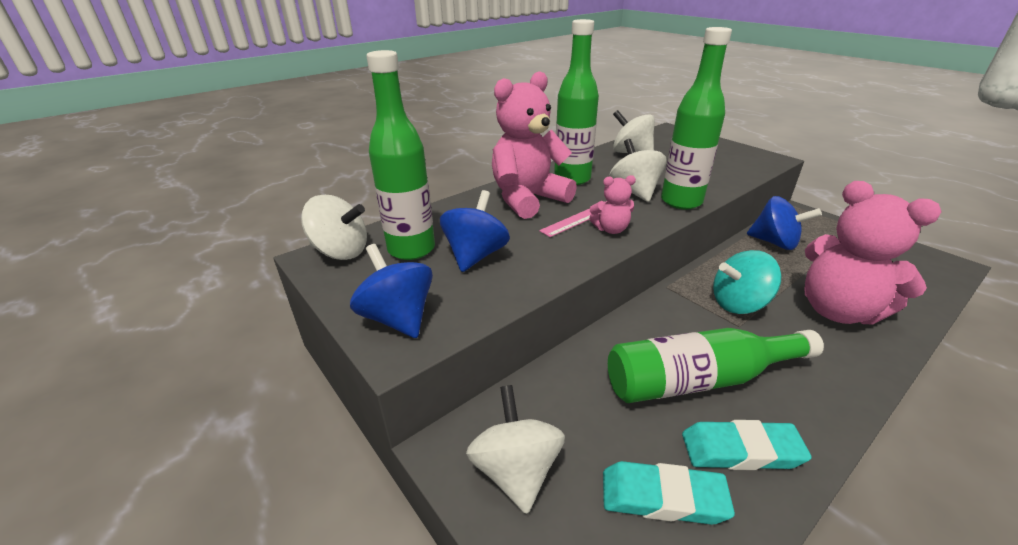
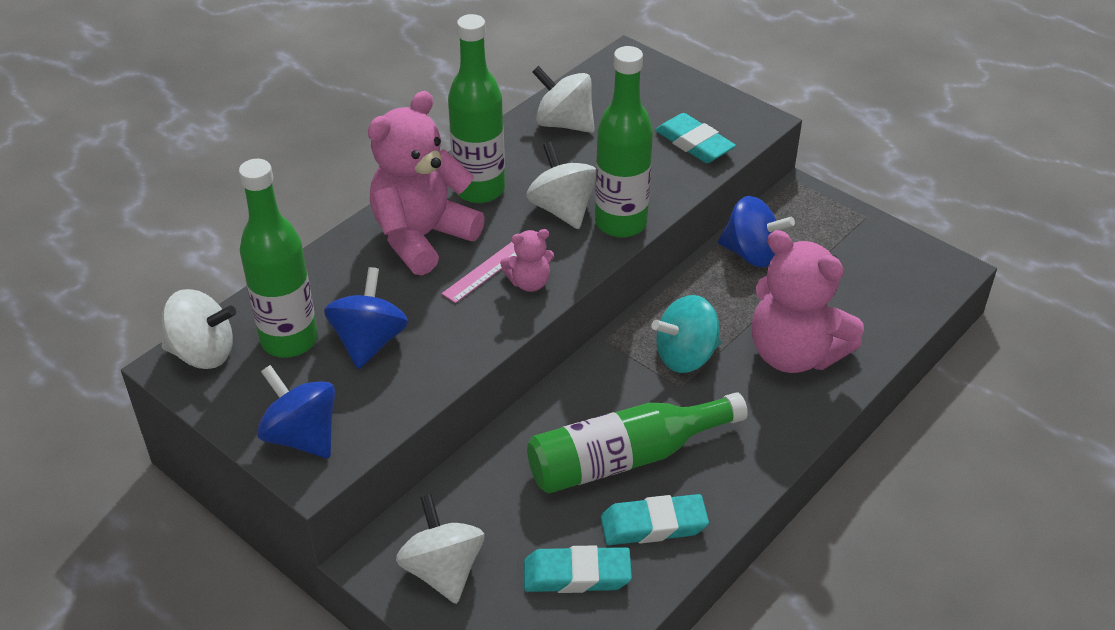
camera: 10 degrees left, 10 degrees up
none -> turquoise eraser [655,113,736,163]

